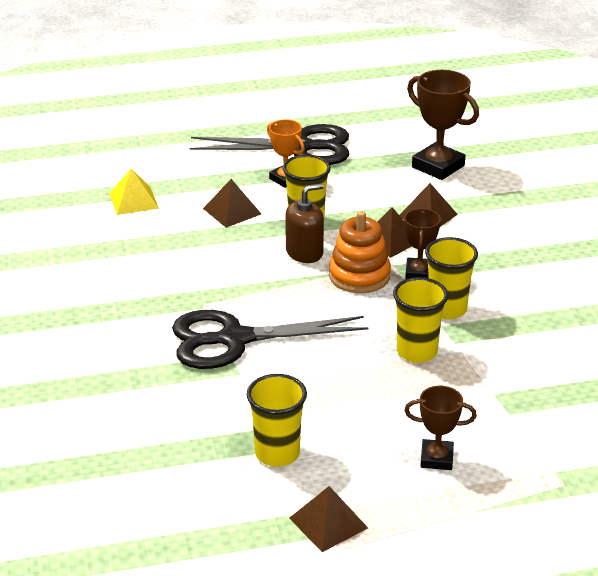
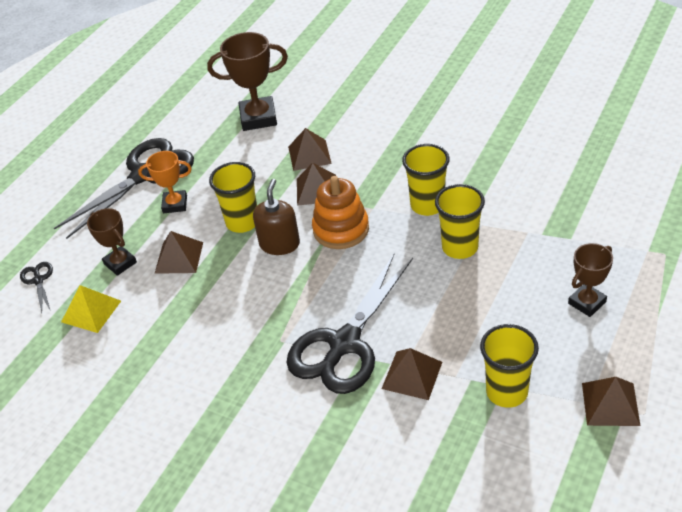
camera: 45 degrees left, 10 degrees up
brown trophy [404,209,441,279] -> brown trophy moved to [87,208,137,276]
none -> black scissors [20,262,53,313]
none -> brown pyramid [382,348,442,400]

